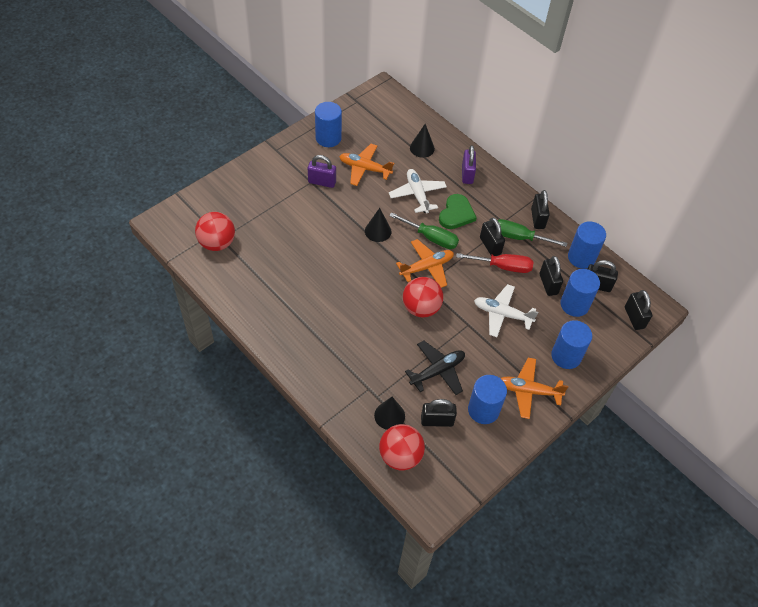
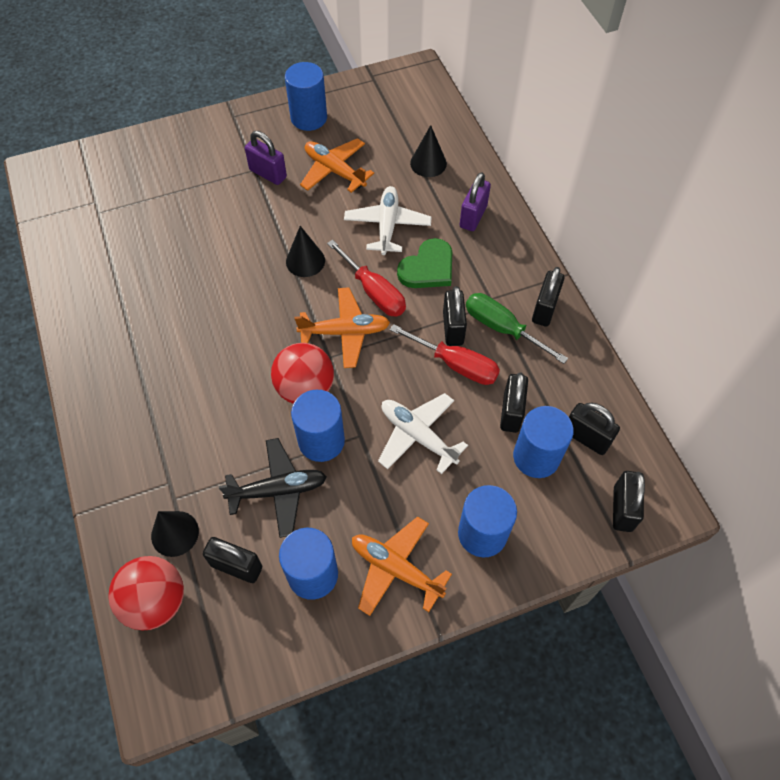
camera: 25 degrees right, 5 degrees up
red ball [195,212,235,251] -> none
green screwdriver [389,212,459,249] -> red screwdriver [327,239,406,316]
blue cylinder [568,221,606,269] -> blue cylinder moved to [291,390,345,462]

